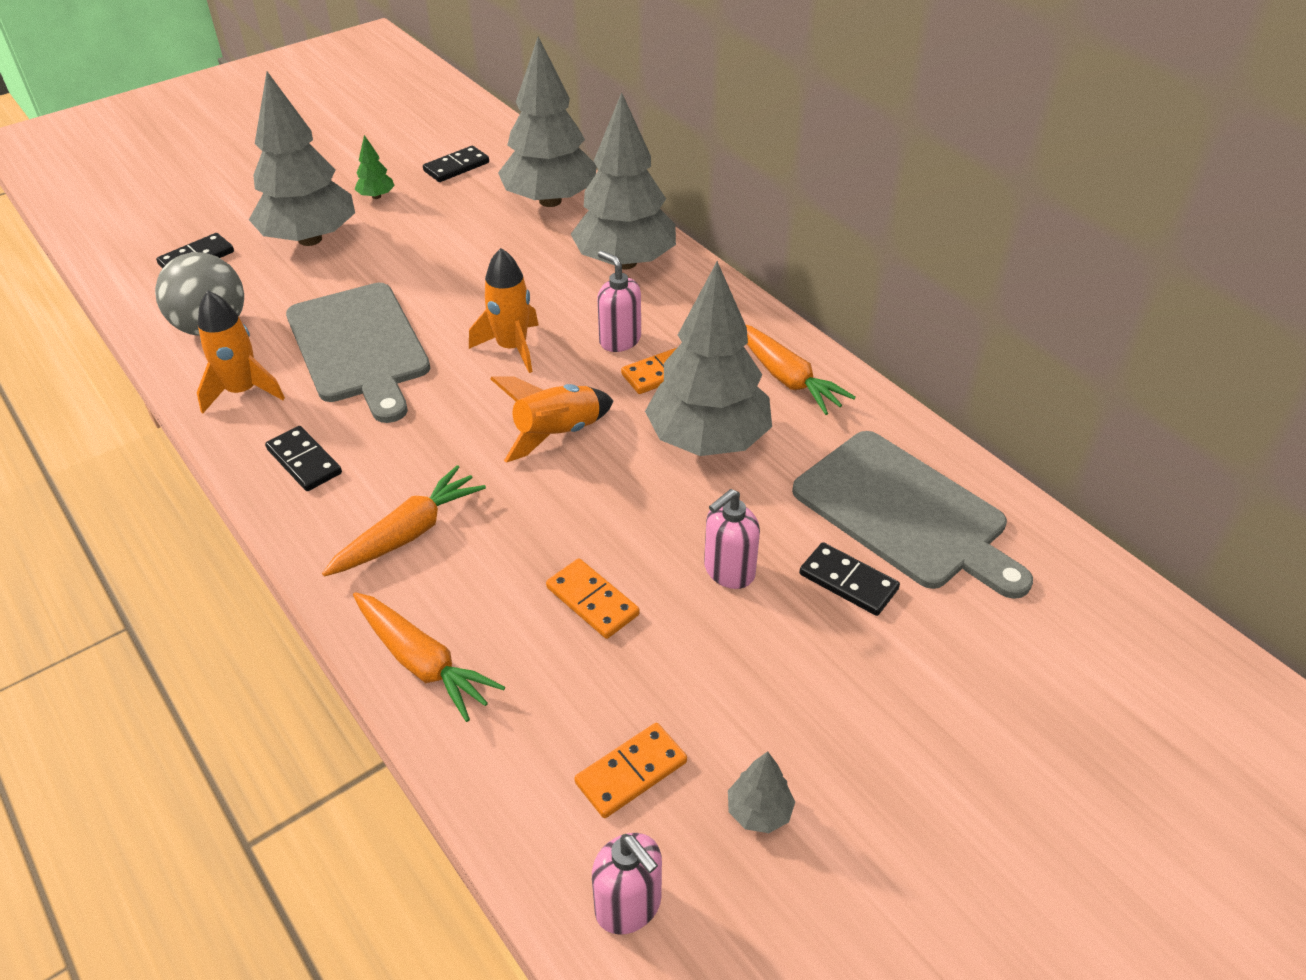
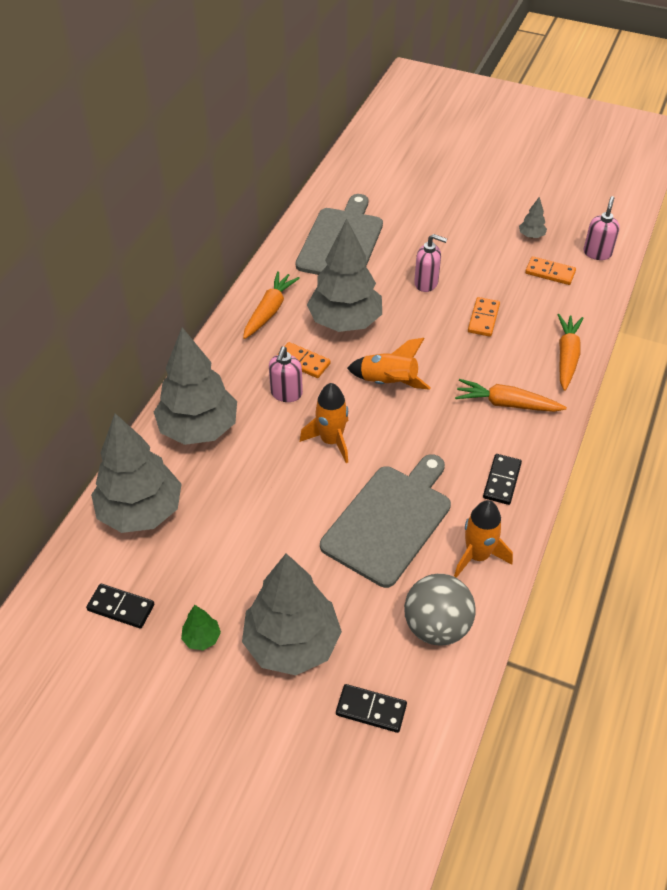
camera: 120 degrees left, 5 degrees up
black domino [799,542,900,616] -> none

